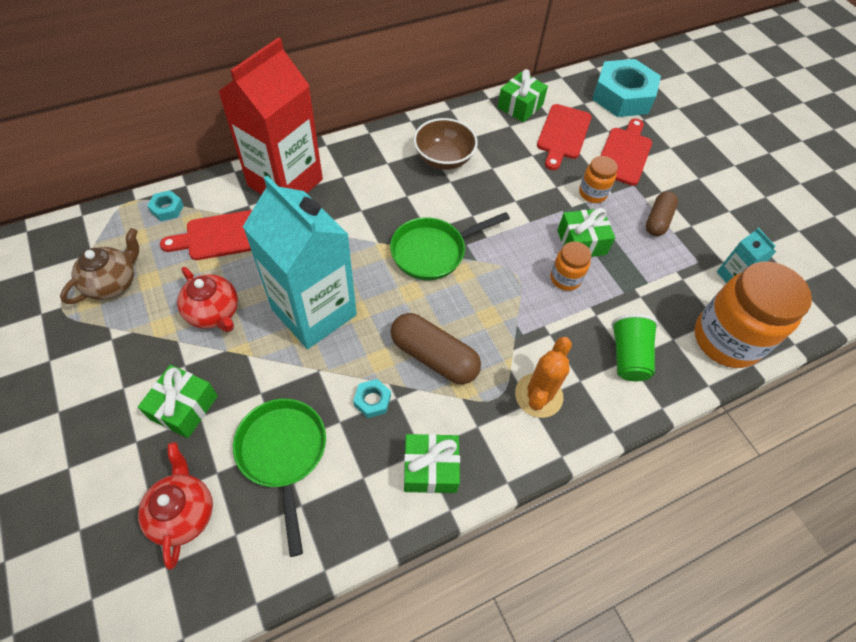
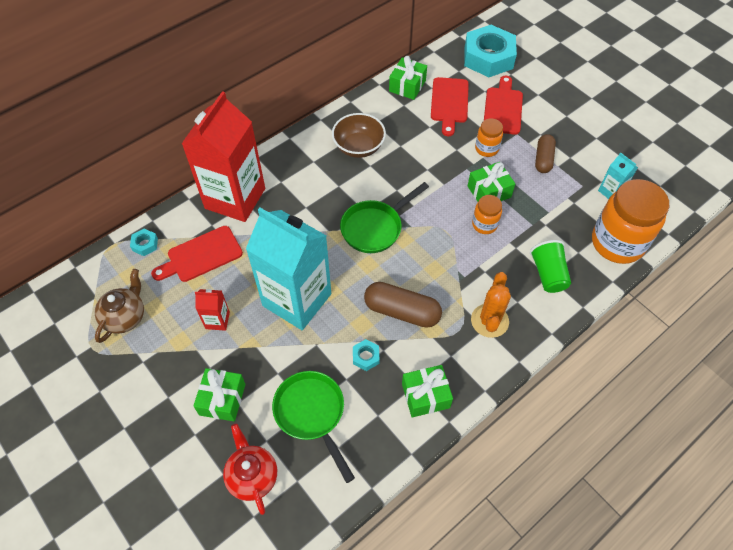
camera: 10 degrees left, 0 degrees up
red teapot [177,267,238,332] -> red carton [195,289,230,331]

